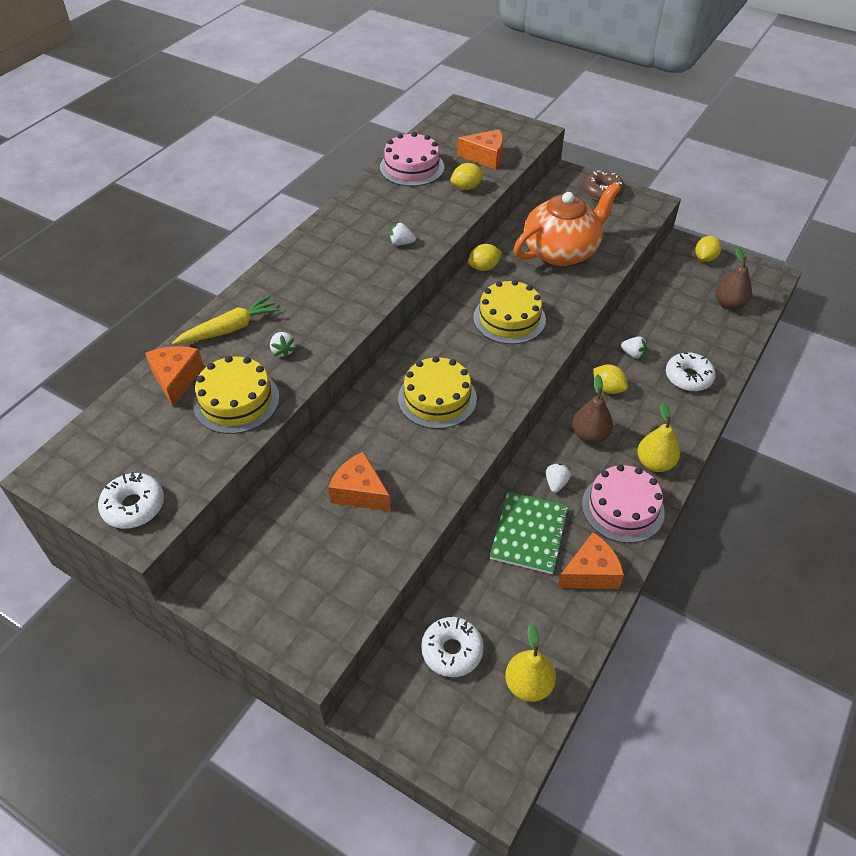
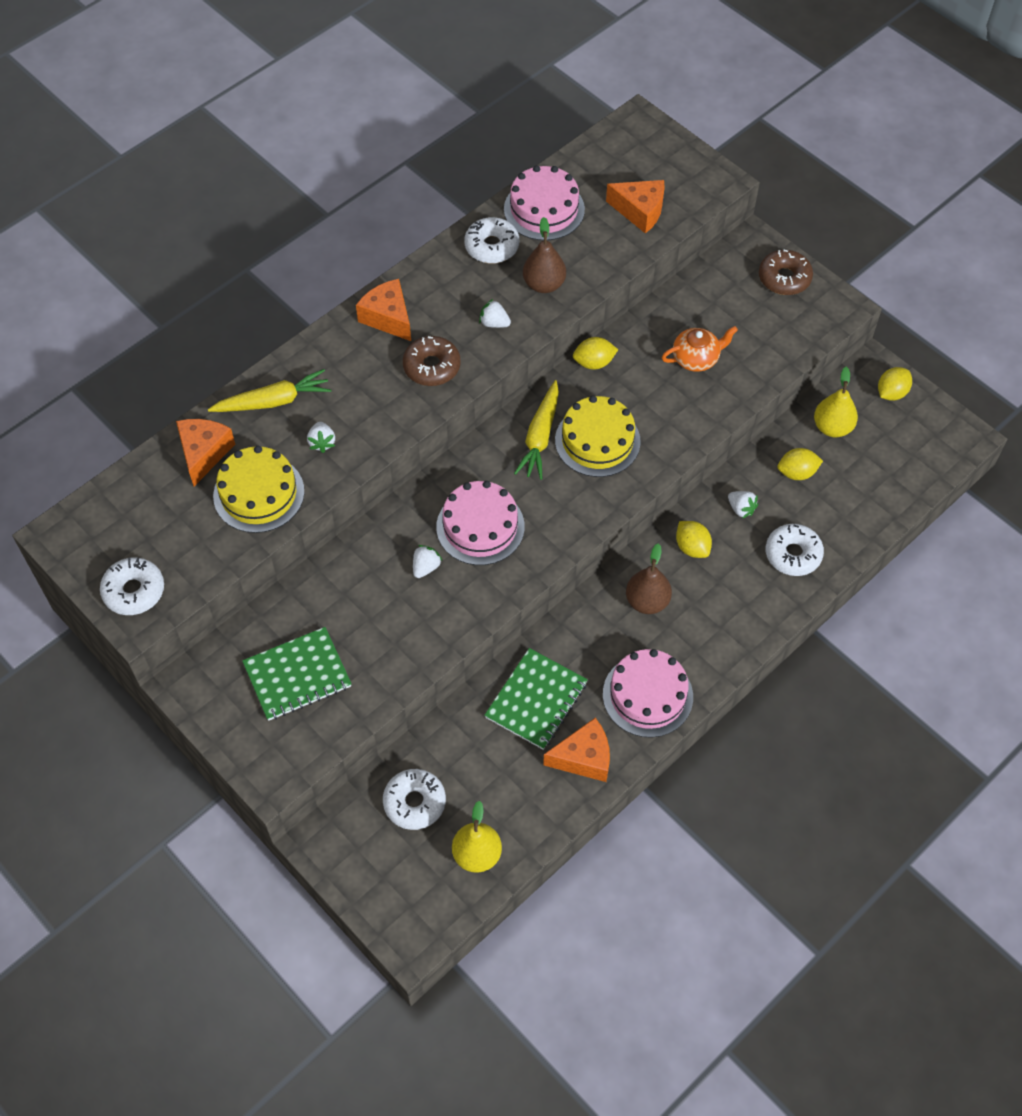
camera: 15 degrees right, 10 degrees up
orange cheese [328,452,391,511] -> orange cheese moved to [356,279,411,341]
yellow cake [398,356,477,429] -> pink cake [436,481,525,565]
yellow lemon [450,163,484,190] -> yellow lemon moved to [777,448,823,480]
orange teapot [514,182,621,266] -> orange teapot [662,326,738,372], size x0.50
white strawberry [546,463,571,493] -> white strawberry moved to [413,545,442,578]
yellow pear [637,402,680,472] -> yellow pear moved to [814,367,858,437]
brown pear [716,247,752,310] -> brown pear moved to [523,217,566,293]
none -> green notebook [242,627,352,721]
none -> brown donut [403,336,461,386]
none -> white donut [464,217,519,263]
none -> yellow carrot [514,380,559,480]

